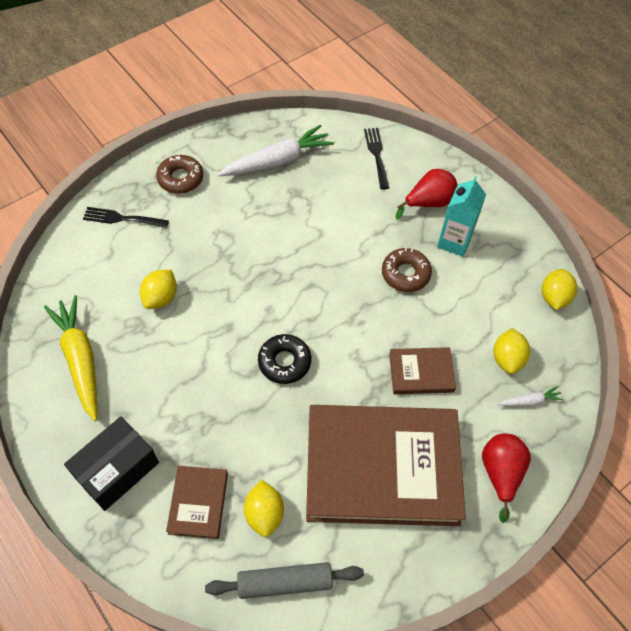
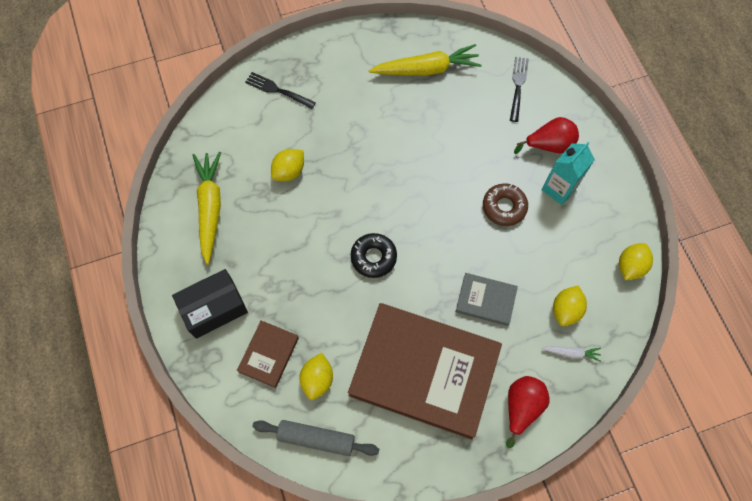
camera: 20 degrees right, 10 degrees up
brown donut [156,155,203,194] -> none
white carrot [217,124,334,176] -> yellow carrot [369,44,482,76]
brown book [389,347,456,394] -> grey book [456,273,518,326]

